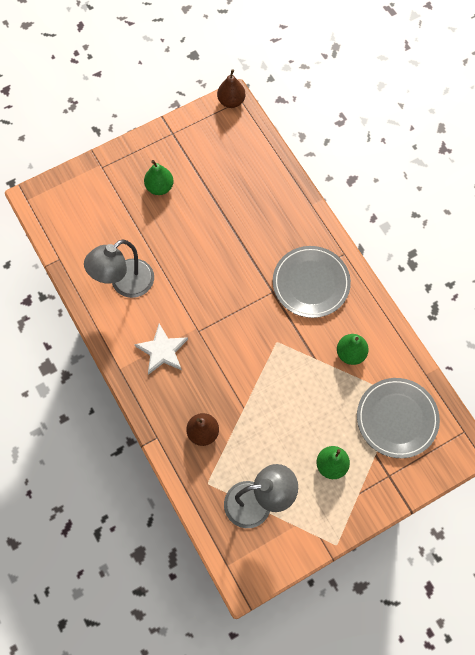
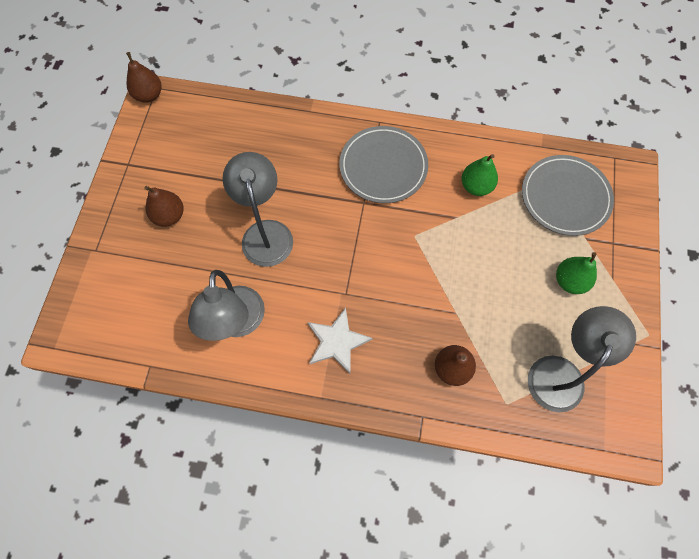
camera: 50 degrees left, 0 degrees up
green pear [144,160,174,195] -> brown pear [144,186,184,227]
none -> grey lamp [222,152,293,267]

